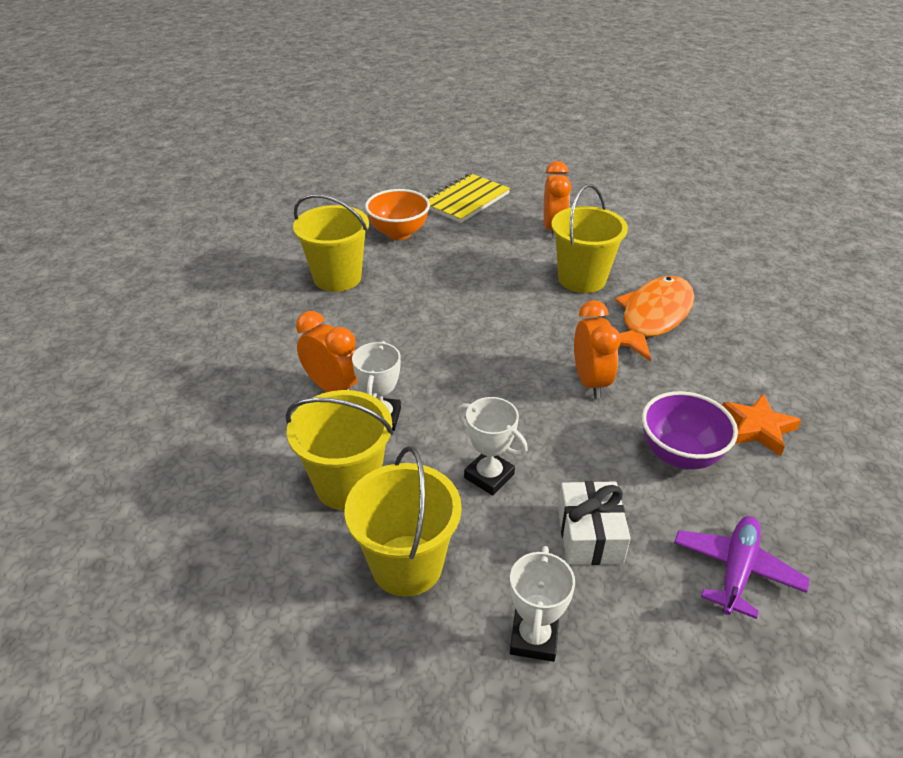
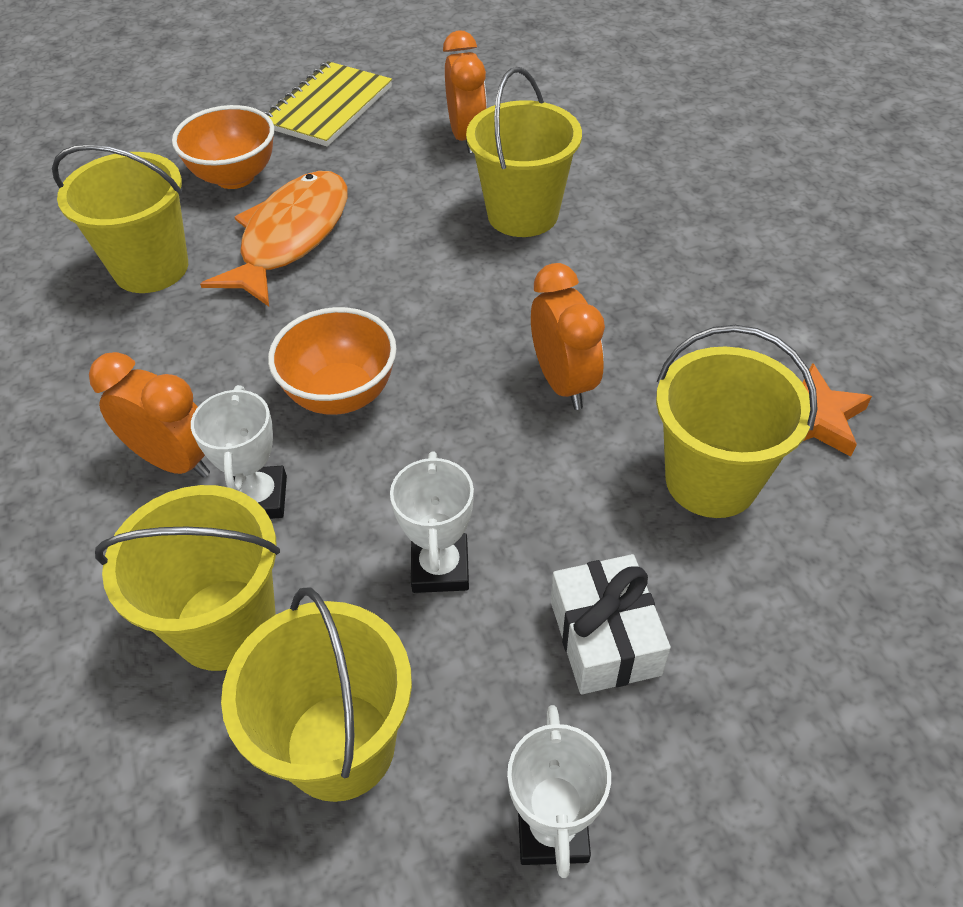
camera: 10 degrees left, 10 degrees up
white trophy [457,397,528,495] -> white trophy turned 60 degrees clockwise [390,452,474,593]
orange fish [615,276,694,362] -> orange fish moved to [200,171,347,306]
purple bowl [642,391,738,470] -> yellow bucket [656,325,818,518]
purple plane [674,516,810,619] -> none
none -> orange bowl [268,307,397,415]

